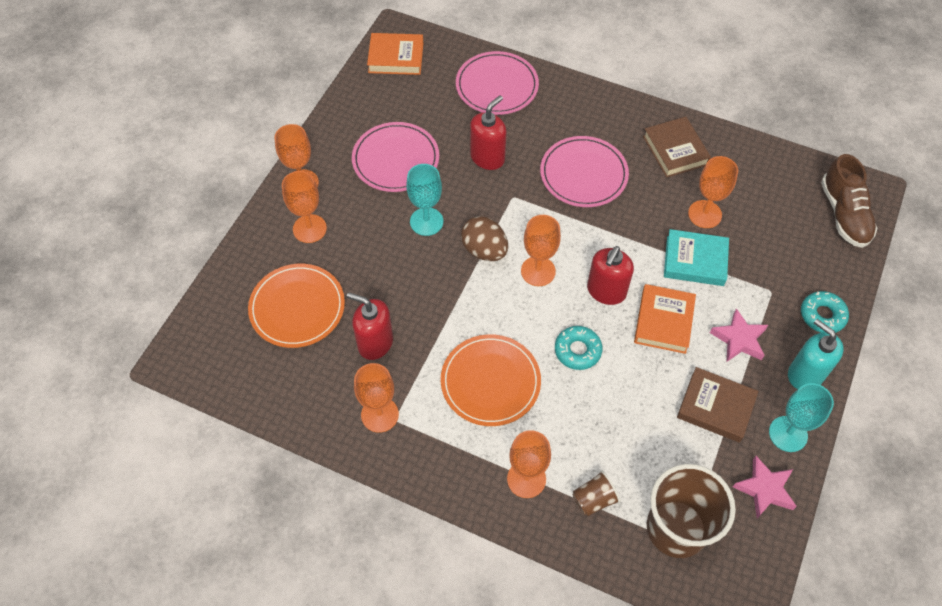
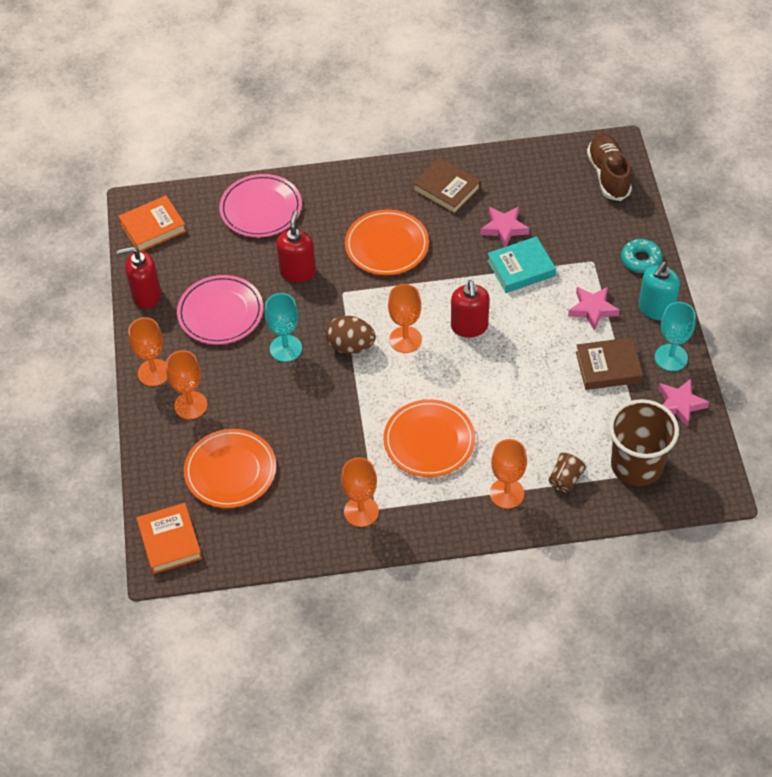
camera: 30 degrees left, 5 degrees down
red soap dispenser [347,292,393,360] -> red soap dispenser moved to [117,247,161,309]
pink plate [540,136,629,207] -> orange plate [345,209,429,275]
turquoise donut [555,326,602,370] -> none
orange book [634,284,696,354] -> orange book moved to [136,503,202,574]
orange goblet [688,156,738,228] -> pink star [480,207,530,247]
turquoise soap dispenser [788,319,844,389] -> turquoise soap dispenser turned 75 degrees counterclockwise [639,261,680,320]
brown shoe [821,154,877,248] -> brown shoe turned 150 degrees counterclockwise [587,134,632,201]

